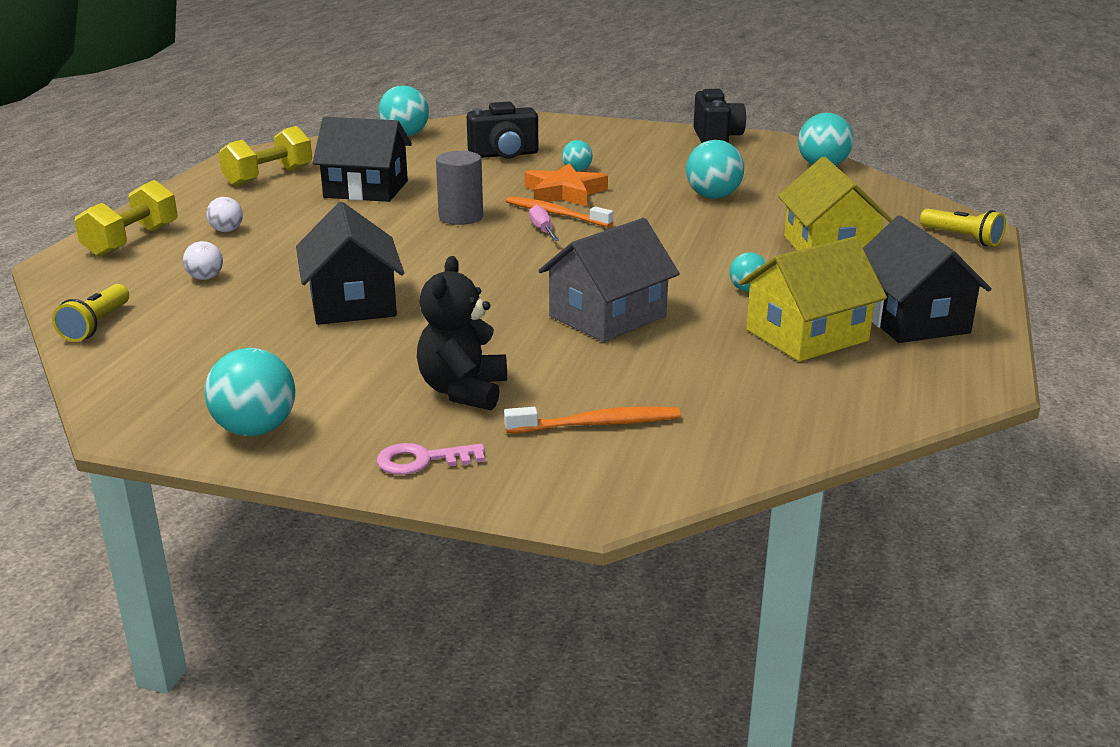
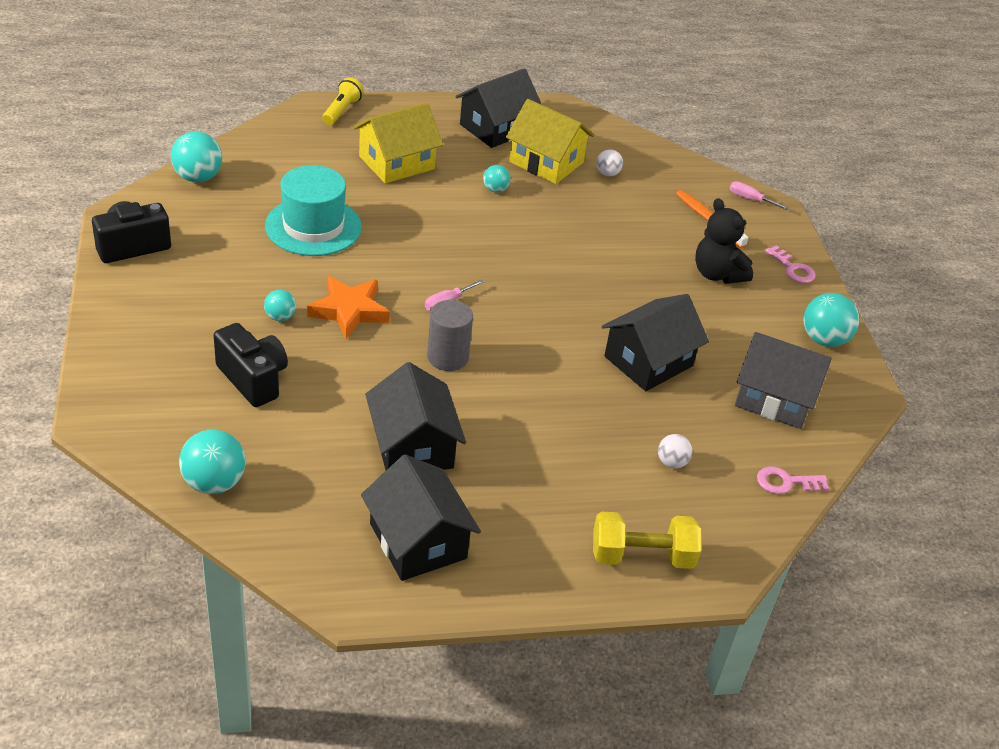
camera: 120 degrees left, 15 degrees up
yellow flashlight [52,284,129,342] -> pink key [757,466,829,494]
white ball [206,197,243,232] -> white ball moved to [596,149,623,176]
yellow dumbbell [219,126,312,186] -> black house [361,455,481,581]
black teddy bear [417,256,507,410] -> black teddy bear turned 75 degrees clockwise [695,198,753,284]
orange toothbrush [506,196,613,227] -> none
grey house [538,218,680,342] -> grey house moved to [735,332,832,429]
turquoise ball [686,140,744,199] -> turquoise hat [265,165,362,256]
none -> pink screwdriver [730,181,790,210]

